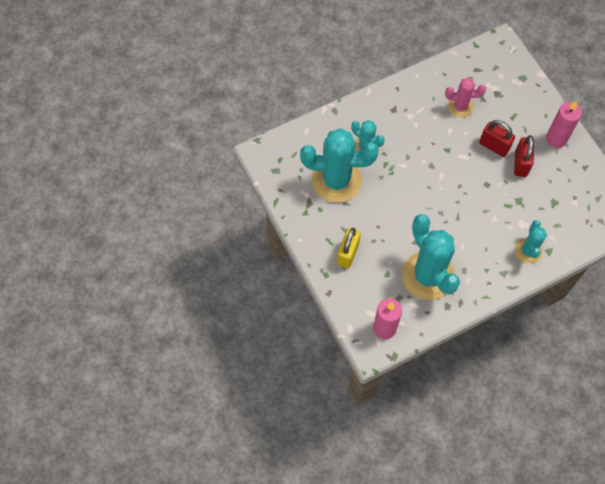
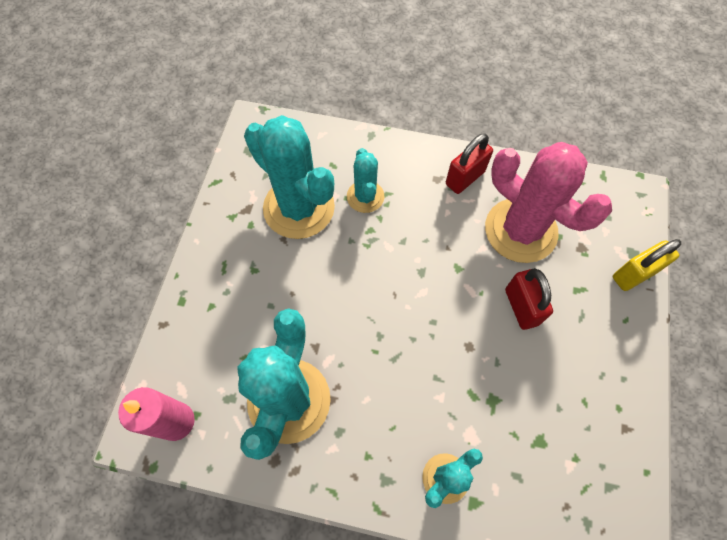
camera: 40 degrees right, 0 degrees up
yellow padlock [337,228,361,268] -> yellow padlock moved to [613,239,681,291]
pink cactus [445,78,486,118] -> pink cactus [485,142,612,263], size x1.87
red padlock [514,135,534,177] -> red padlock moved to [446,133,493,194]
pink candle [546,100,582,148] -> none

